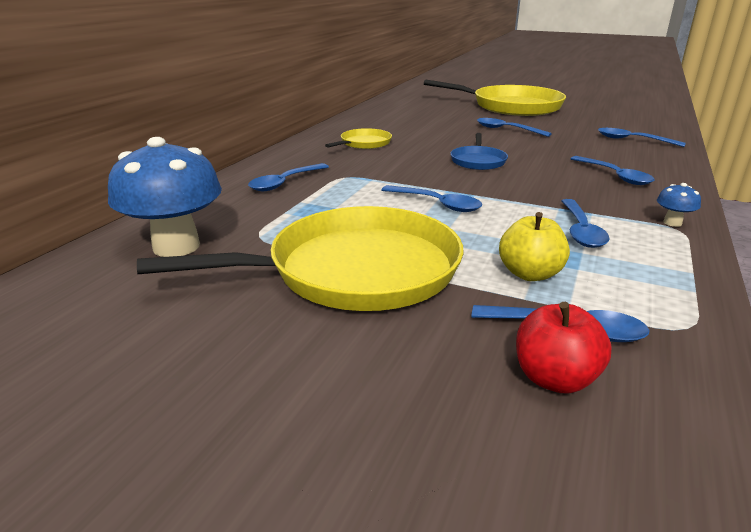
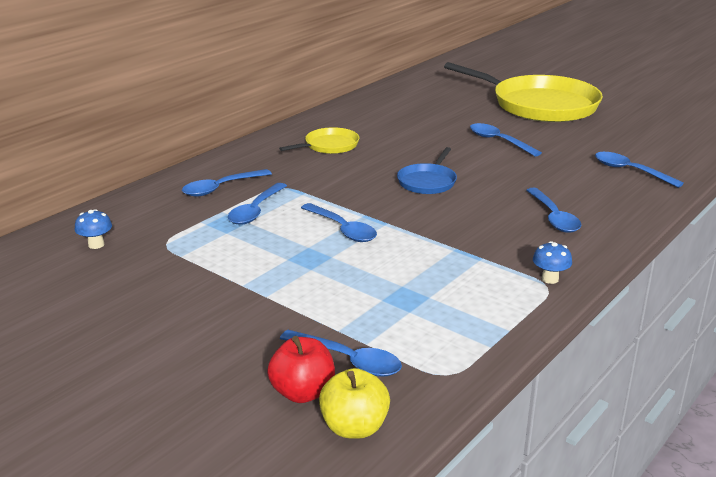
camera: 15 degrees right, 0 degrees up
blue mushroom [108,137,222,257] -> blue mushroom [75,209,112,249], size x0.42
yellow pan [137,206,464,311] -> none
yellow apple [499,212,570,281] -> yellow apple moved to [319,368,390,439]
blue spoon [562,199,610,248] -> blue spoon moved to [228,183,287,225]

